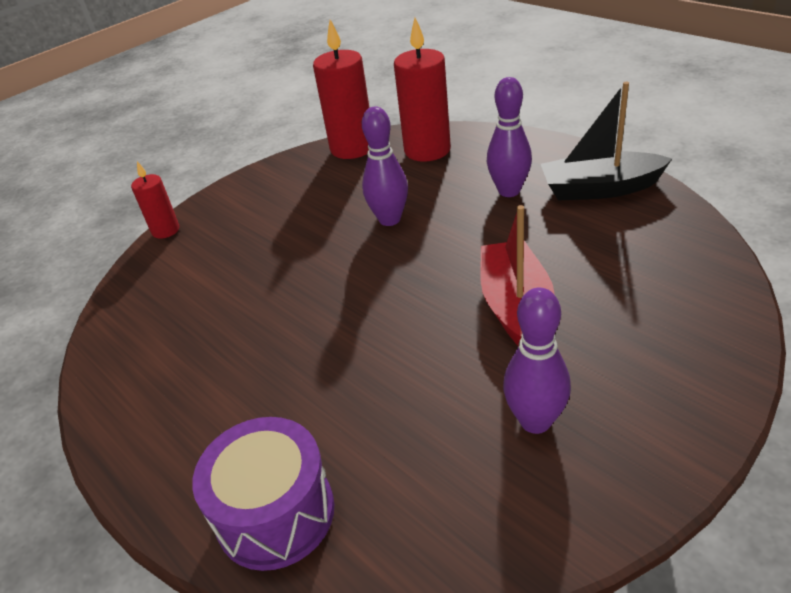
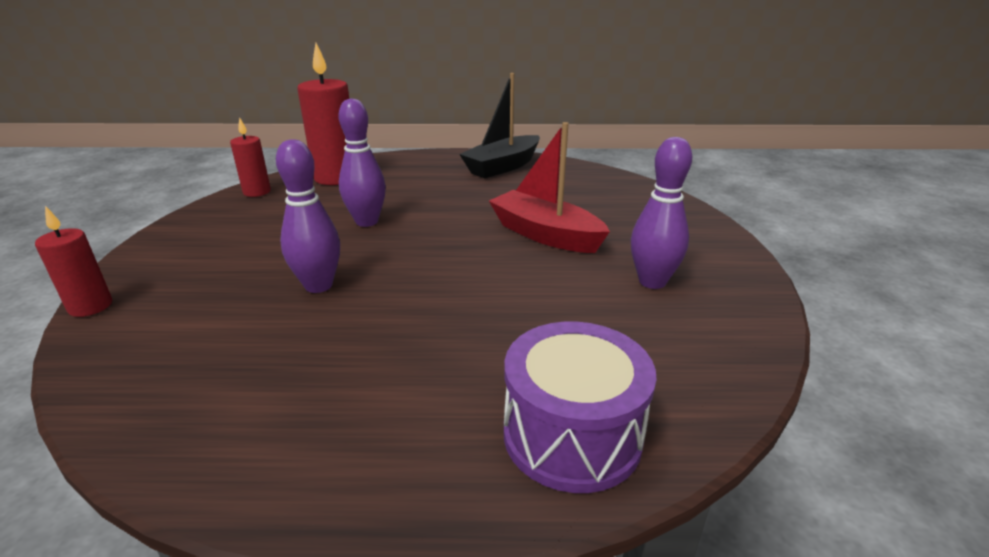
camera: 50 degrees left, 10 degrees down
red candle [313,19,370,159] -> red candle [230,117,271,197], size x0.56
purple bowling pin [487,77,532,197] -> purple bowling pin moved to [276,139,340,293]

